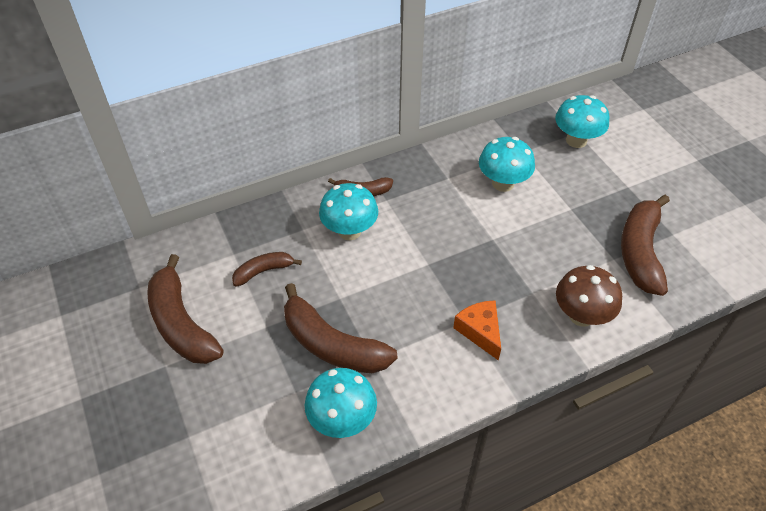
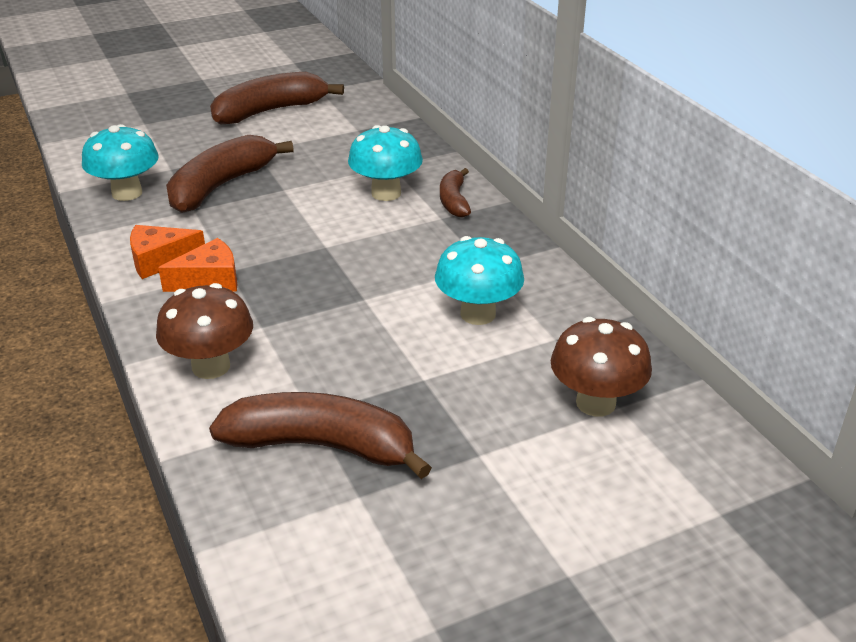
camera: 90 degrees right, 15 degrees down
brown banana [232,252,302,287] -> none
turquoise mushroom [555,95,609,148] -> brown mushroom [551,317,652,417]
none -> orange cheese [130,225,205,279]

